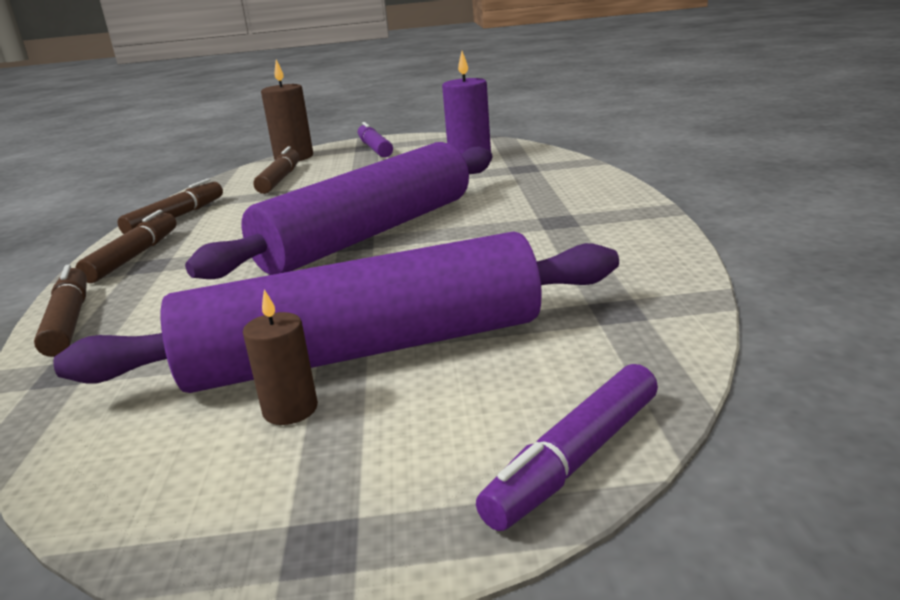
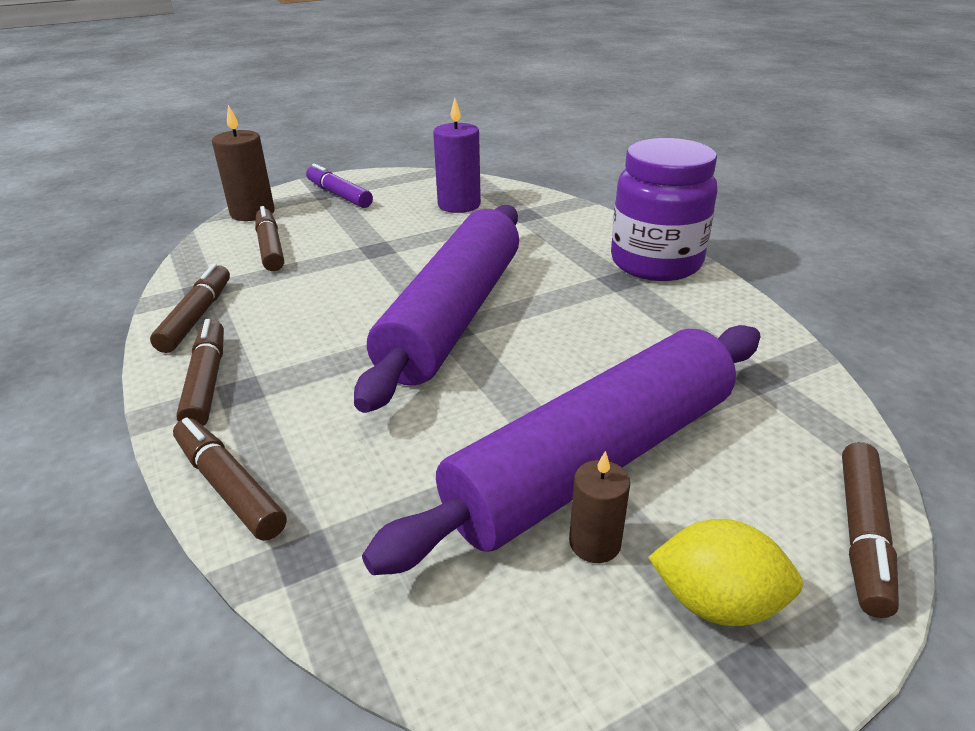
camera: 25 degrees left, 10 degrees up
purple marker [476,364,658,531] -> brown marker [842,442,899,618]
none -> purple jar [611,138,717,281]
none -> yellow lemon [648,519,803,626]

